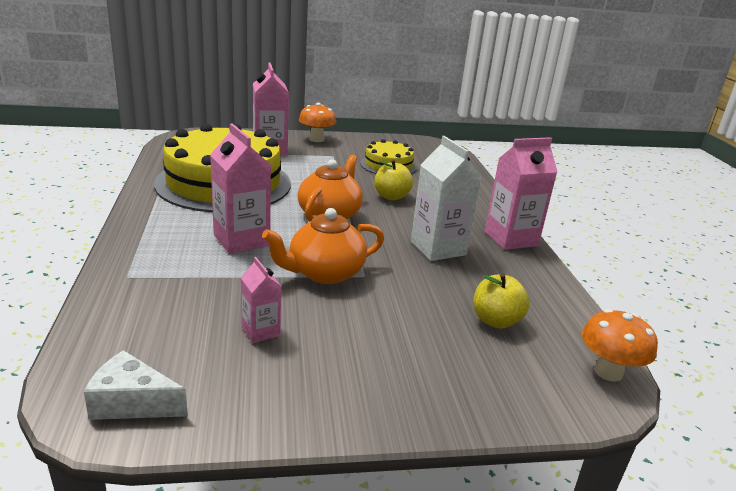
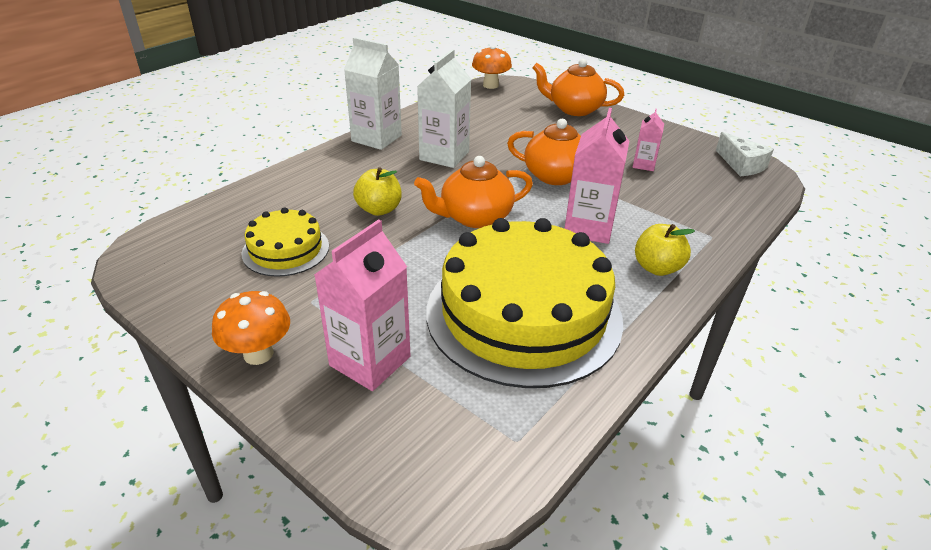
camera: 130 degrees left, 10 degrees up
yellow apple [473,273,530,329] -> yellow apple moved to [635,224,695,276]
pink carton [485,137,557,250] -> white carton [344,37,402,150]
none -> orange teapot [532,59,624,116]

